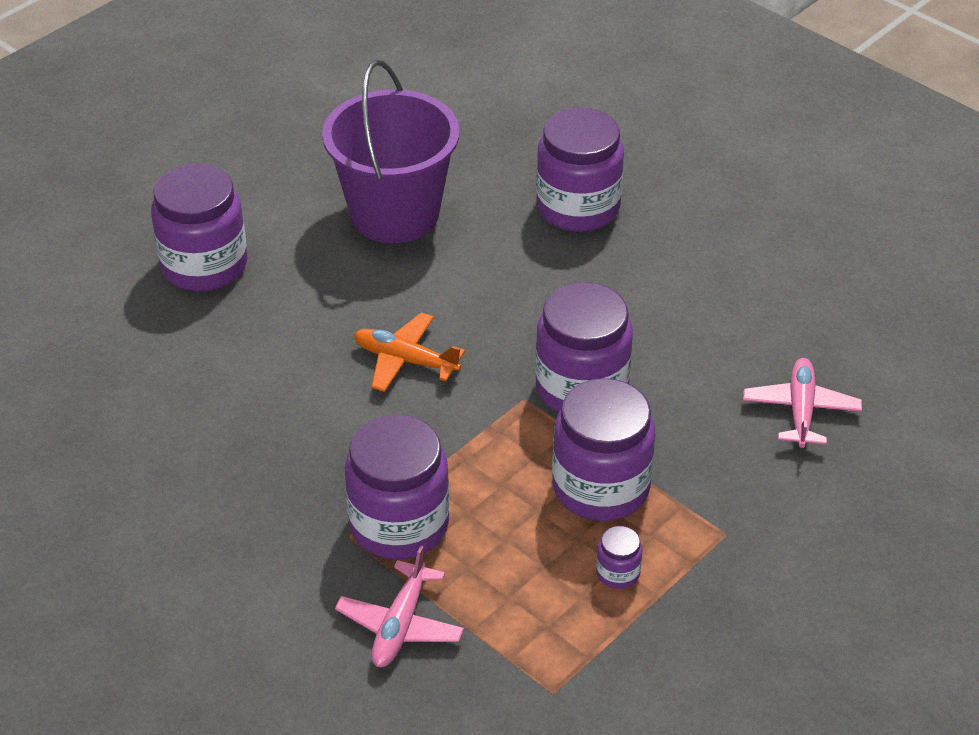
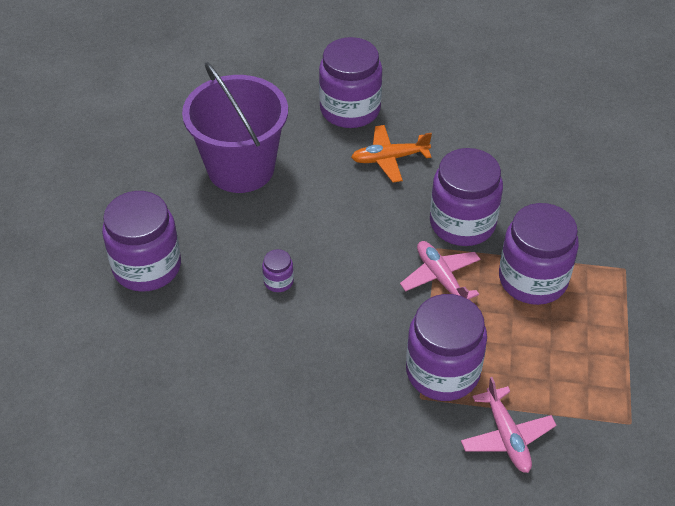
camera: 35 degrees left, 5 degrees up
orange plane [354,313,465,392] -> orange plane moved to [351,125,432,182]
purple jar [596,526,643,589] -> purple jar moved to [262,249,294,292]
pink plane [743,358,862,448] -> pink plane moved to [400,241,481,299]

